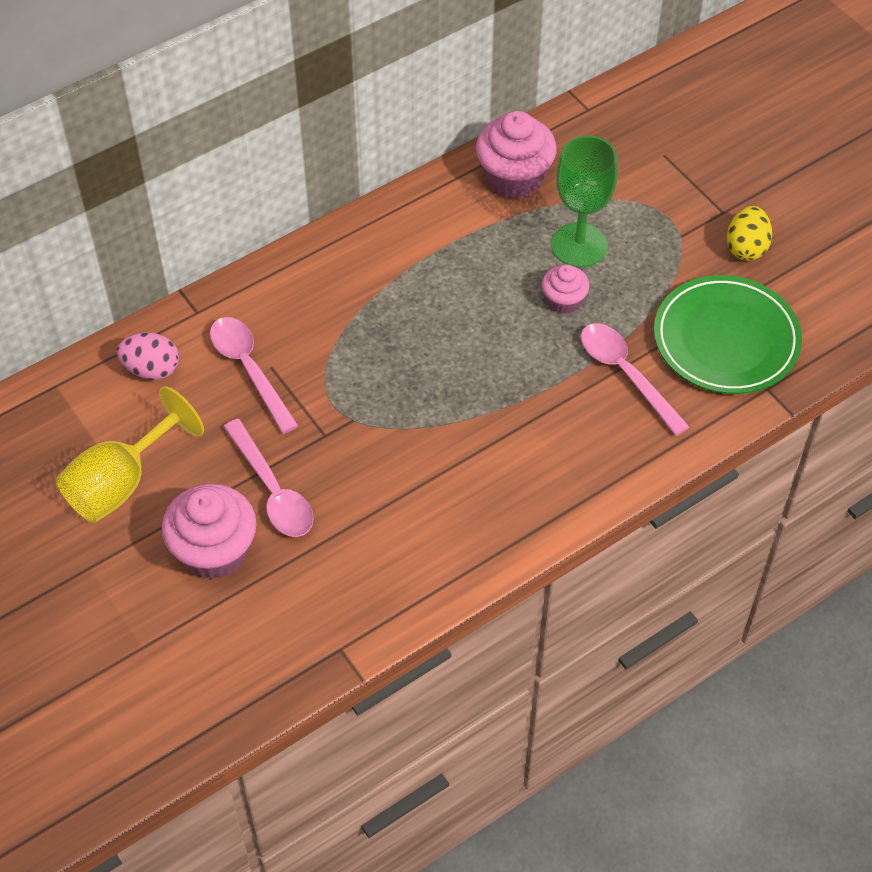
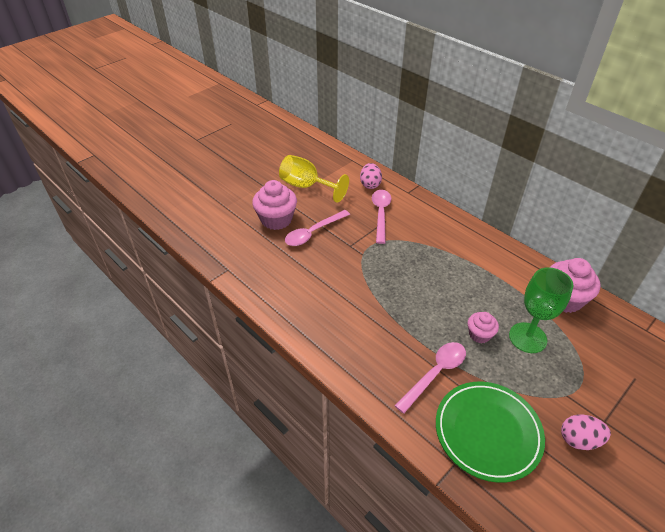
camera: 80 degrees right, 10 degrees down
pink spoon [210,317,299,434] -> pink spoon turned 45 degrees counterclockwise [372,190,391,244]
yellow egg [727,206,772,261] -> pink egg [561,415,611,450]

